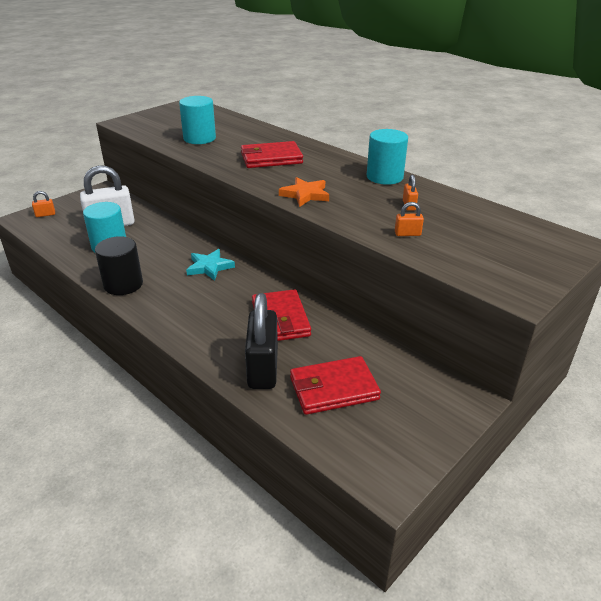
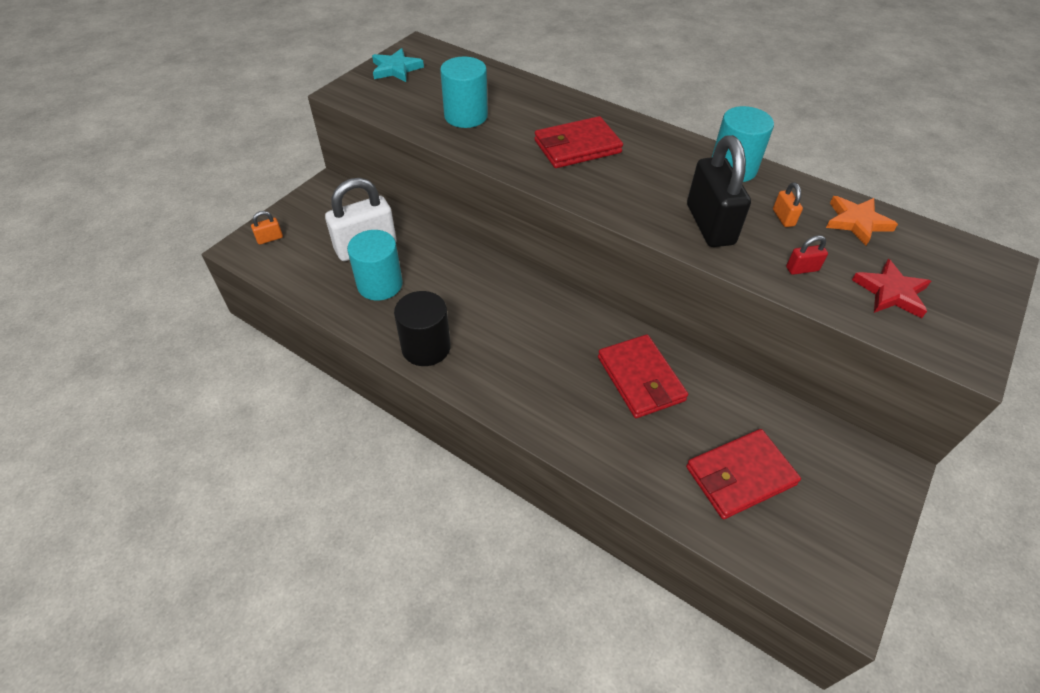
camera: 10 degrees left, 15 degrees up
turquoise star [186,249,235,281] -> turquoise star moved to [372,48,424,82]
black padlock [245,293,278,389] -> black padlock moved to [687,135,751,247]
orange star [279,177,329,207] -> orange star moved to [826,196,898,246]
orange padlock [395,202,424,236] -> red padlock [786,235,828,275]
none -> red star [852,259,931,318]

